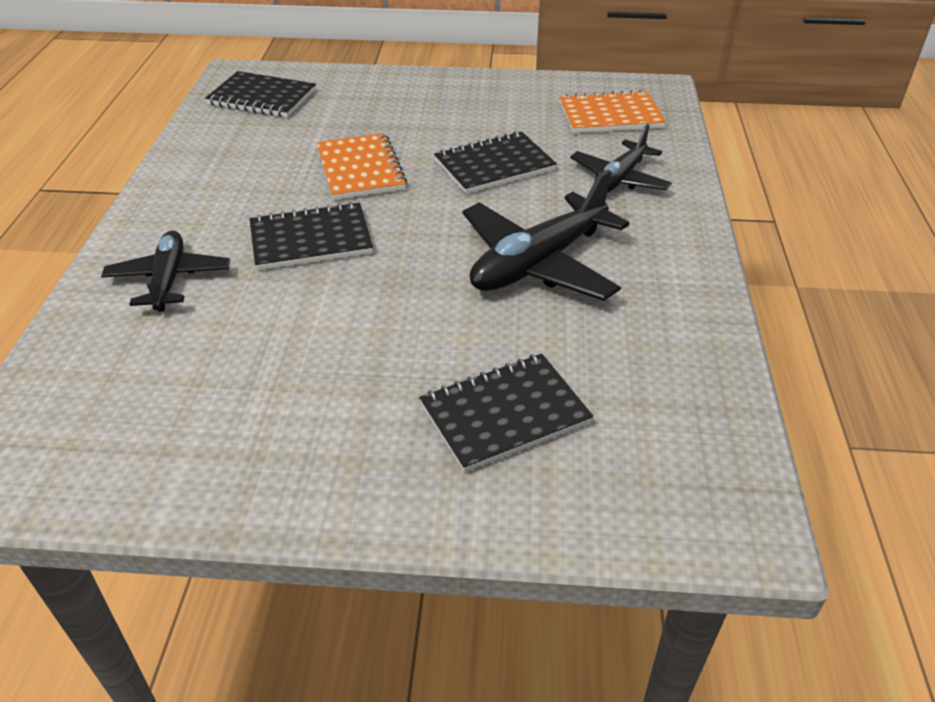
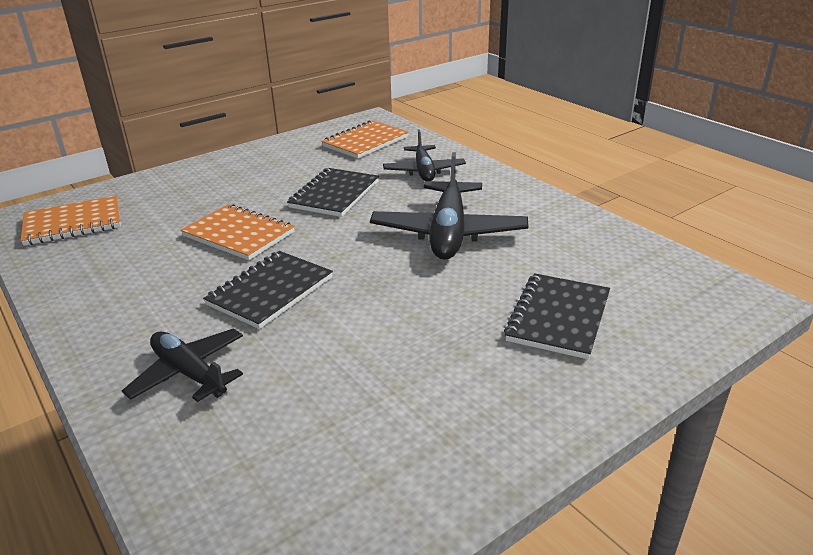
camera: 40 degrees left, 10 degrees down
black notebook [205,71,316,117] -> orange notebook [20,195,121,246]

